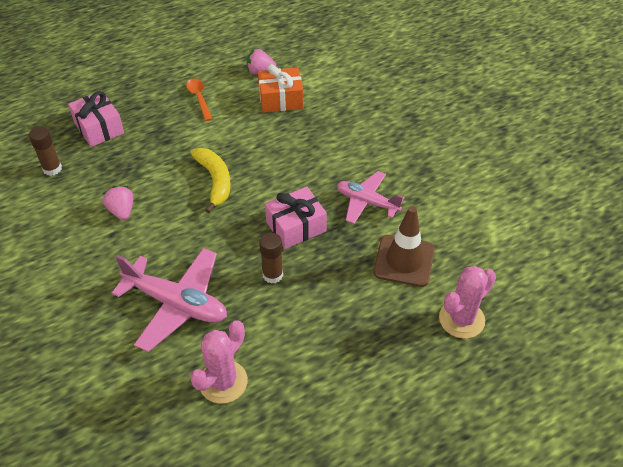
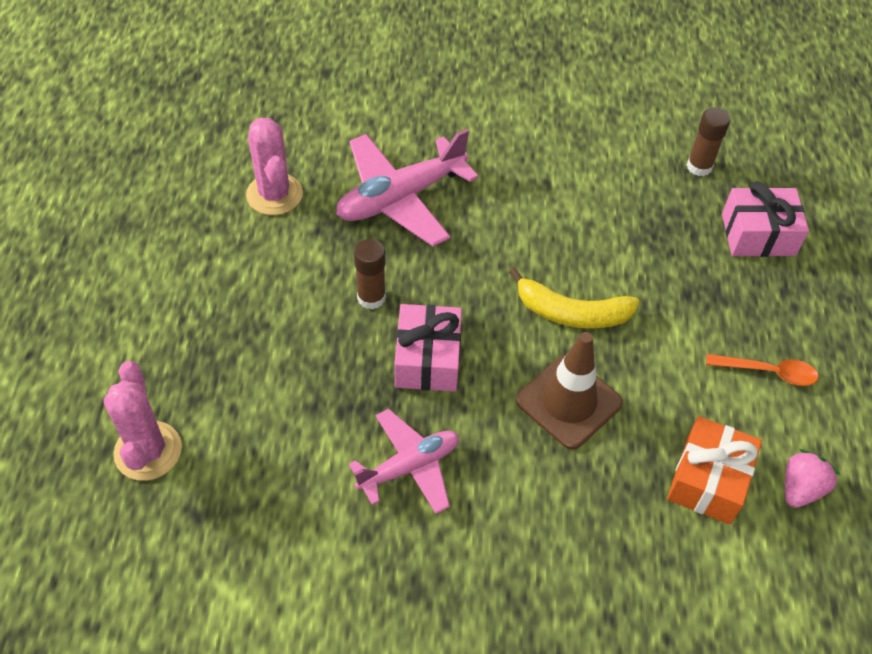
camera: 120 degrees right, 5 degrees up
pink strawberry [102,186,133,220] -> none
brown traffic cone [374,206,435,287] -> brown traffic cone moved to [516,332,623,450]

